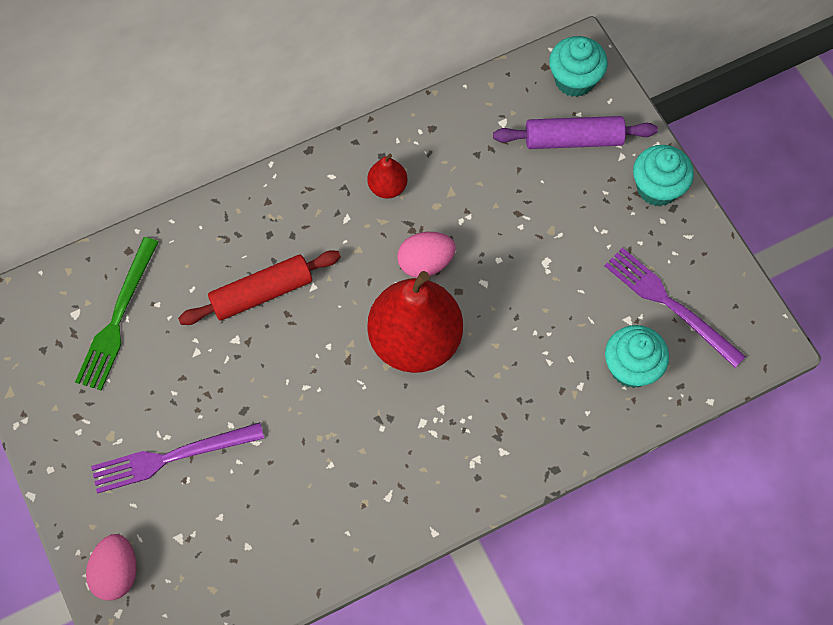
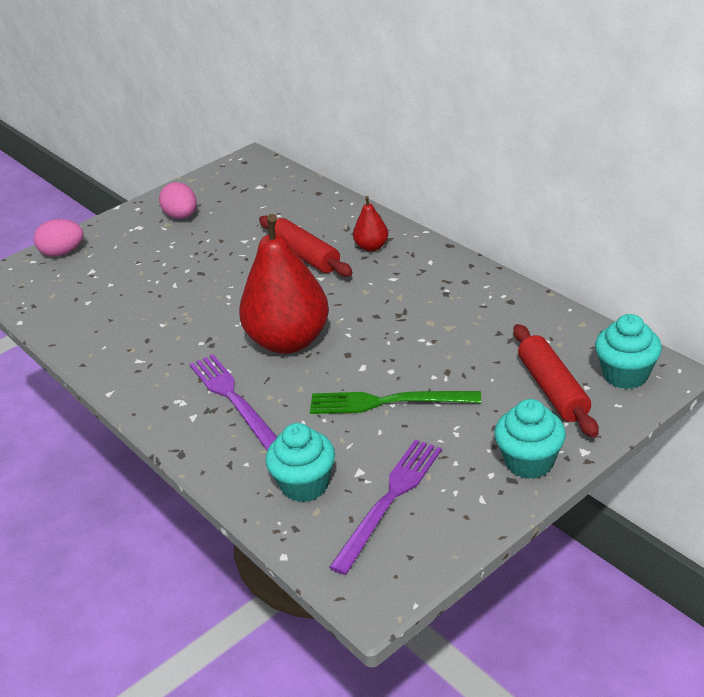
camera: 80 degrees right, 30 degrees down
green fork [75,237,159,391] -> green fork moved to [310,391,481,414]
purple fork [91,422,264,494] -> purple fork moved to [189,354,277,450]
red pear [367,154,407,199] -> red pear moved to [353,196,388,252]
pink egg [397,232,456,278] -> pink egg moved to [159,182,197,219]
purple rolling pin [493,116,658,149] -> red rolling pin [513,324,599,438]

